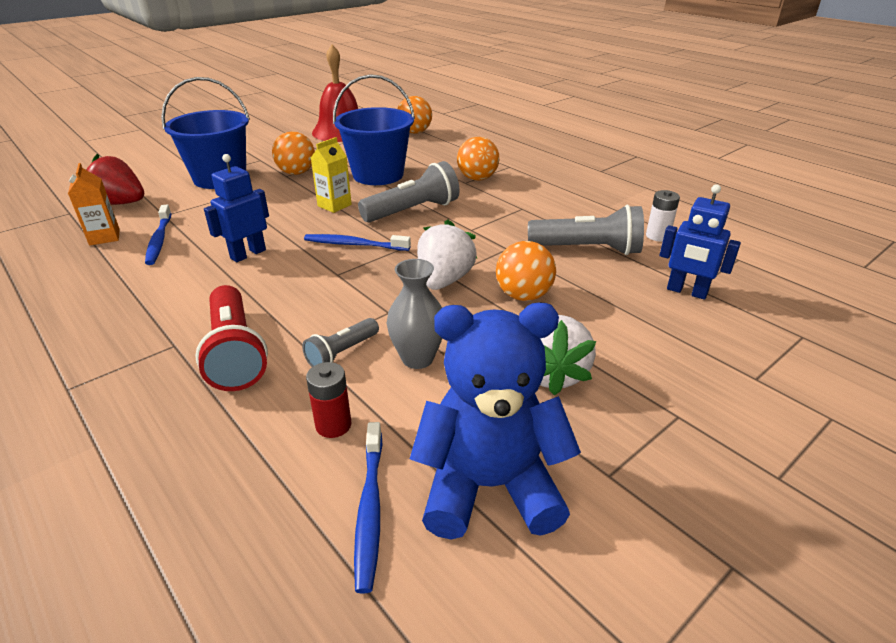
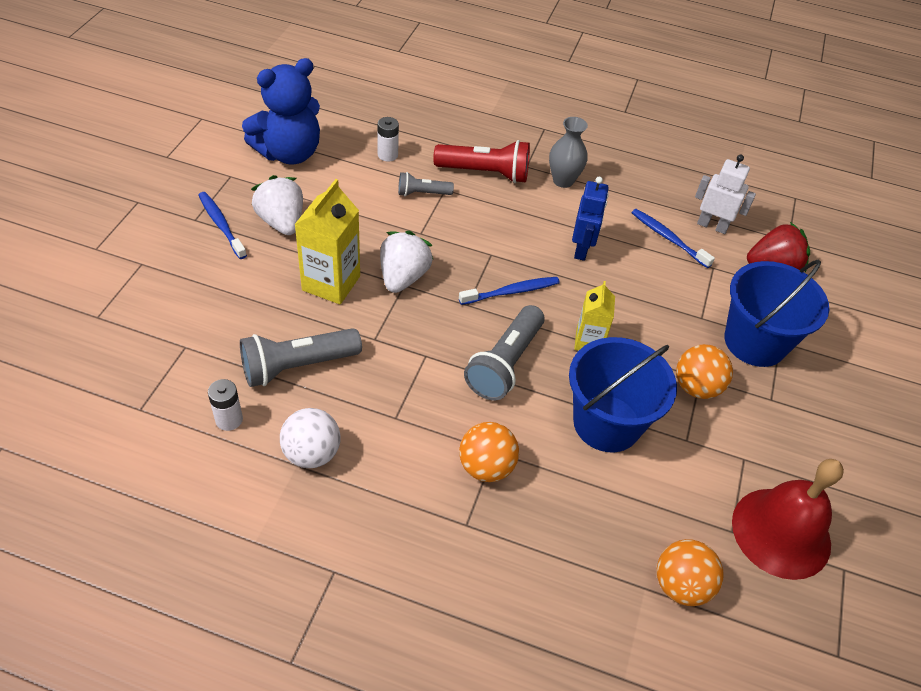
camera: 145 degrees right, 15 degrees up
orange carton [68,163,120,245] -> white robot [695,155,756,234]
red flashlight [195,285,268,391] -> red flashlight turned 150 degrees clockwise [433,140,530,183]
grey flashlight [302,318,379,367] -> grey flashlight turned 105 degrees counterclockwise [398,172,454,197]
red battery [306,362,352,438] -> white battery [378,117,399,162]
blue toothbrush [354,422,383,594] -> blue toothbrush moved to [199,192,247,259]
grey vase [386,259,442,369] -> grey vase moved to [549,117,588,188]
white strawberry [417,219,477,290] -> white strawberry turned 150 degrees counterclockwise [380,231,434,293]
orange ball [496,241,556,301] -> yellow carton [294,179,360,304]
blue robot [659,184,741,300] -> none
none -> white ball [280,408,341,468]

